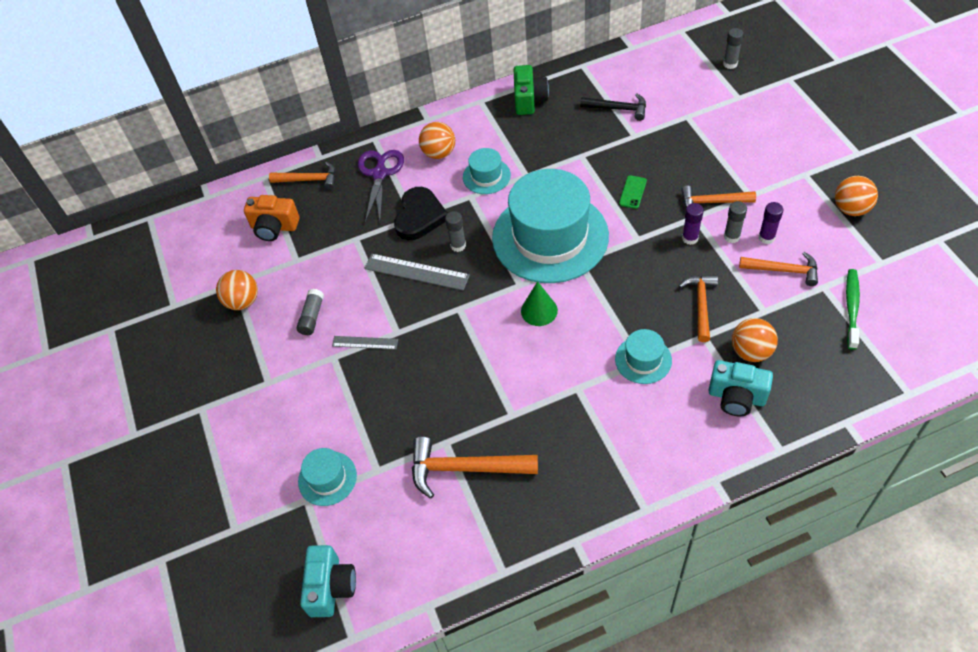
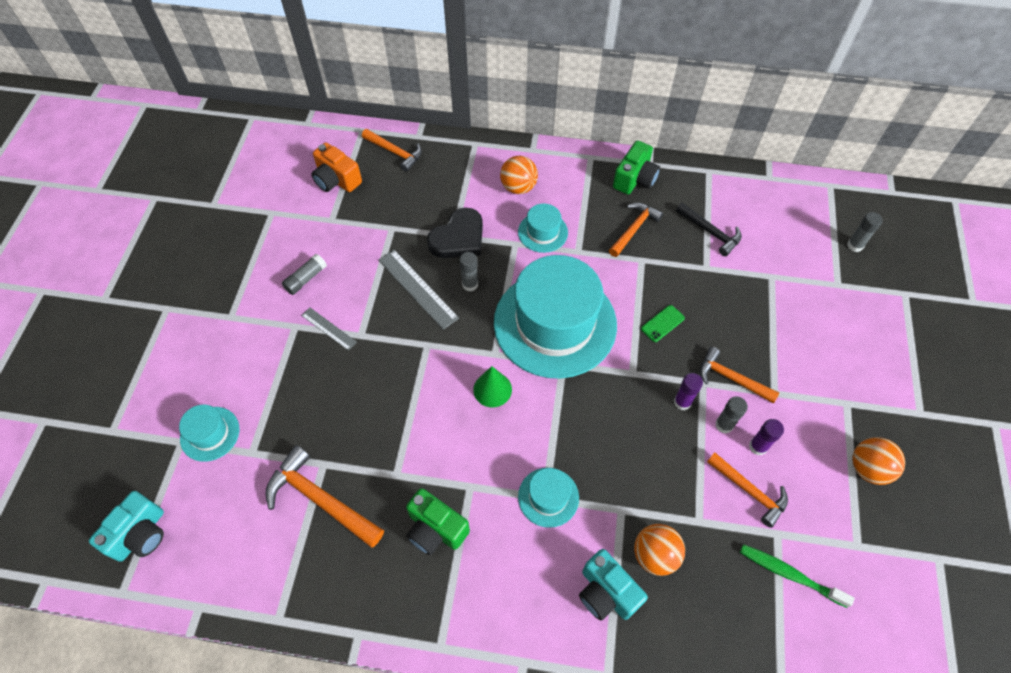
camera: 25 degrees right, 5 degrees up
orange ball [216,270,258,310] -> none
purple scissors [358,150,404,223] -> none
orange hammer [679,275,718,342] -> orange hammer moved to [609,203,663,257]
green toothbrush [846,269,860,350] -> green toothbrush turned 105 degrees counterclockwise [740,544,855,608]
none -> green camera [406,488,470,555]

